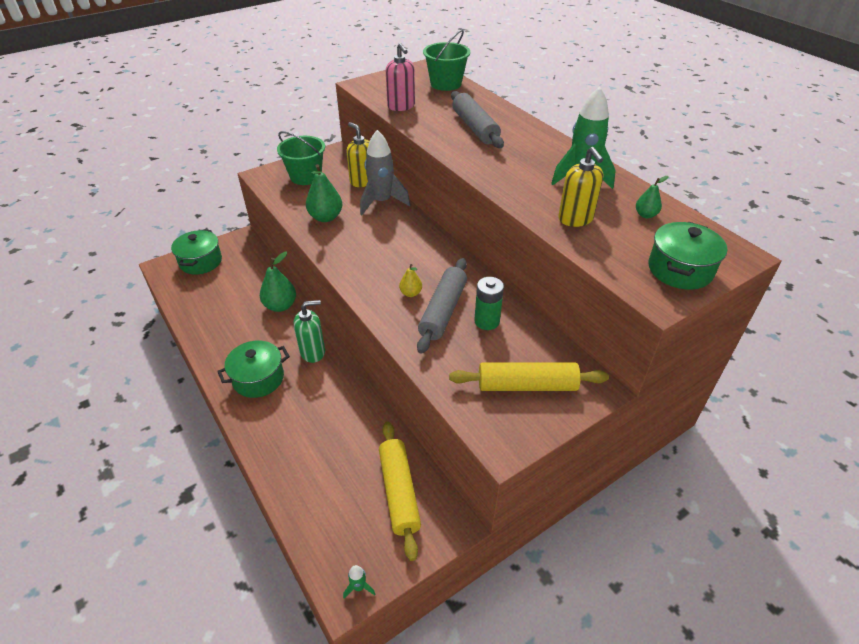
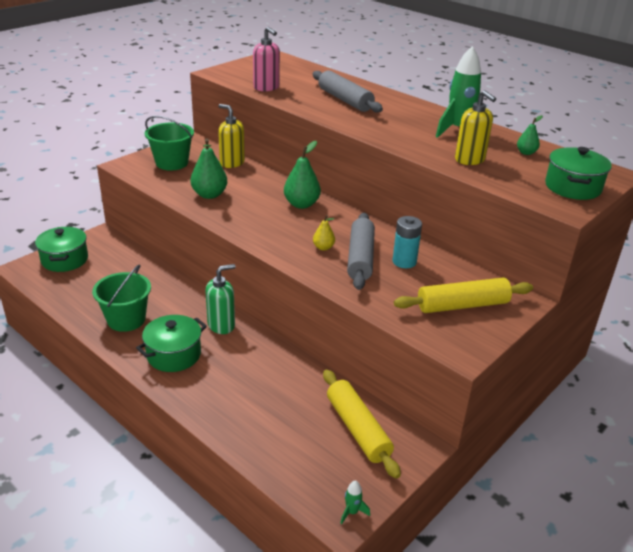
camera: 15 degrees left, 10 degrees down
green pear [260,252,296,312] -> green pear moved to [284,141,321,209]
grey rocket [360,130,410,215] -> none
green bucket [423,29,470,91] -> green bucket moved to [92,264,151,332]
green battery [474,277,504,330] -> turquoise battery [392,216,422,268]

